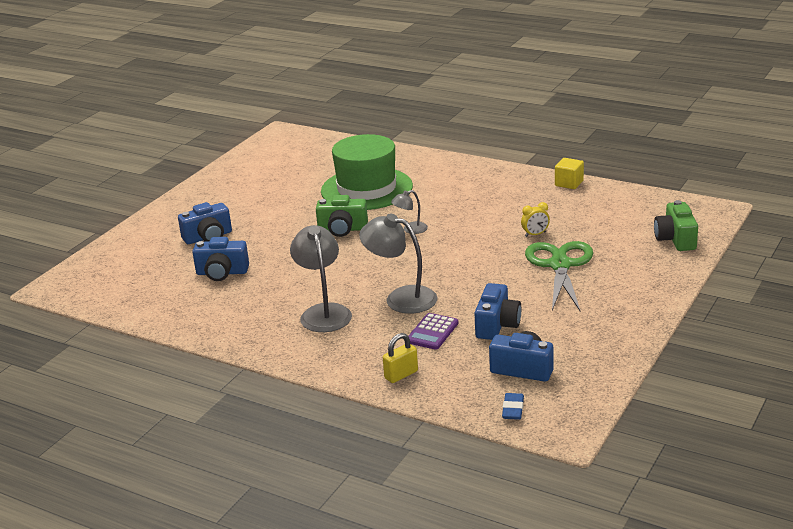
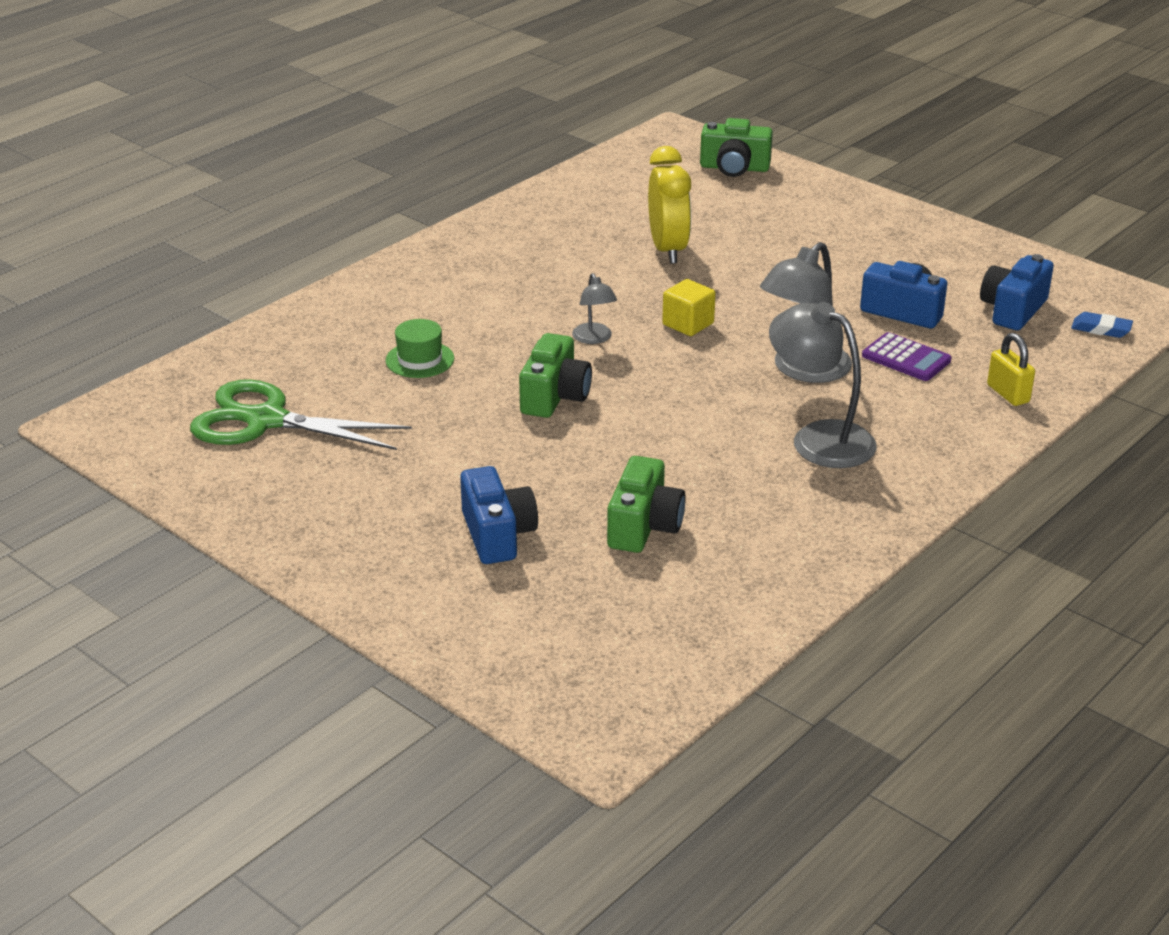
camera: 80 degrees left, 5 degrees up
blue camera [192,237,249,281] -> green camera [607,456,686,553]
grey lamp [290,225,352,332] -> grey lamp turned 45 degrees clockwise [769,302,877,468]
green hat [321,134,413,210] -> green hat [386,319,454,378], size x0.42
yellow clock [521,202,550,237] -> yellow clock [648,146,691,264], size x2.00
green scissors [525,241,593,311] -> green scissors moved to [190,379,412,450]
yellow cube [555,158,584,189] -> yellow cube moved to [662,279,716,336]

